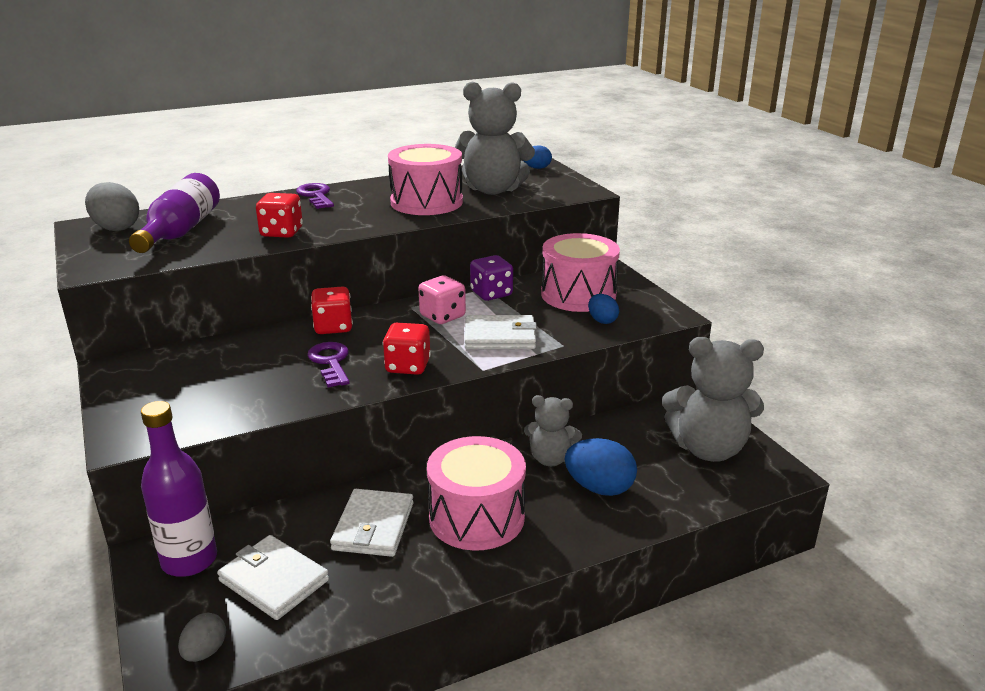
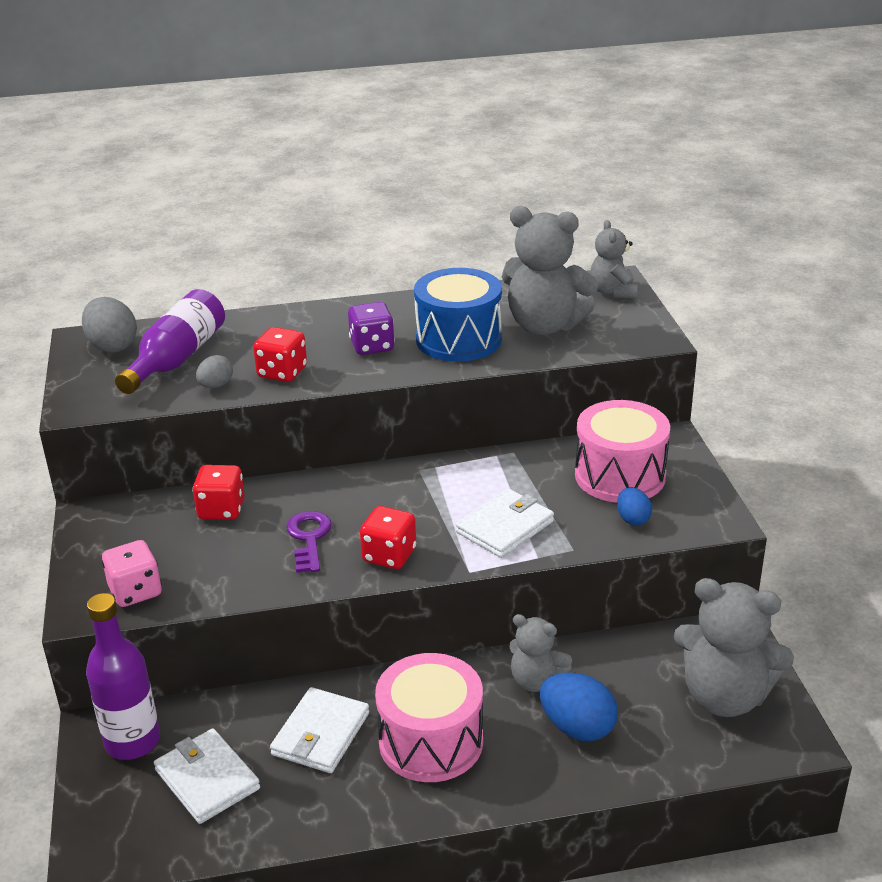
camera: 15 degrees right, 5 degrees up
grey egg [178,613,226,662] -> grey egg moved to [196,355,233,388]
purple key [296,183,334,209] -> none
red dice [311,286,353,334] -> red dice moved to [192,465,245,520]
pink drum [388,144,463,215] -> blue drum [414,268,502,362]
pink dice [418,275,466,324] -> pink dice moved to [102,540,162,607]
white wallet [464,315,537,349] -> white wallet turned 60 degrees counterclockwise [456,488,554,558]
purple dice [470,255,513,301] -> purple dice moved to [348,302,395,355]
blue egg [524,145,552,169] -> grey teddy bear [590,220,638,299]

